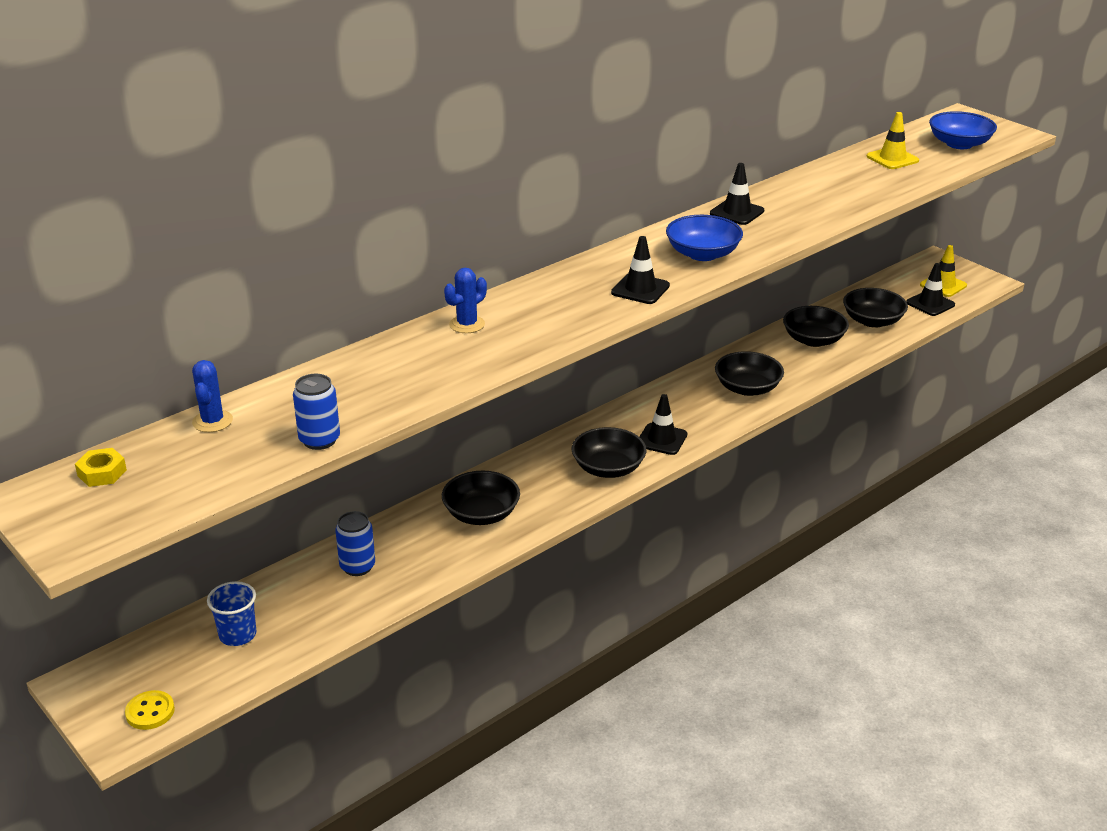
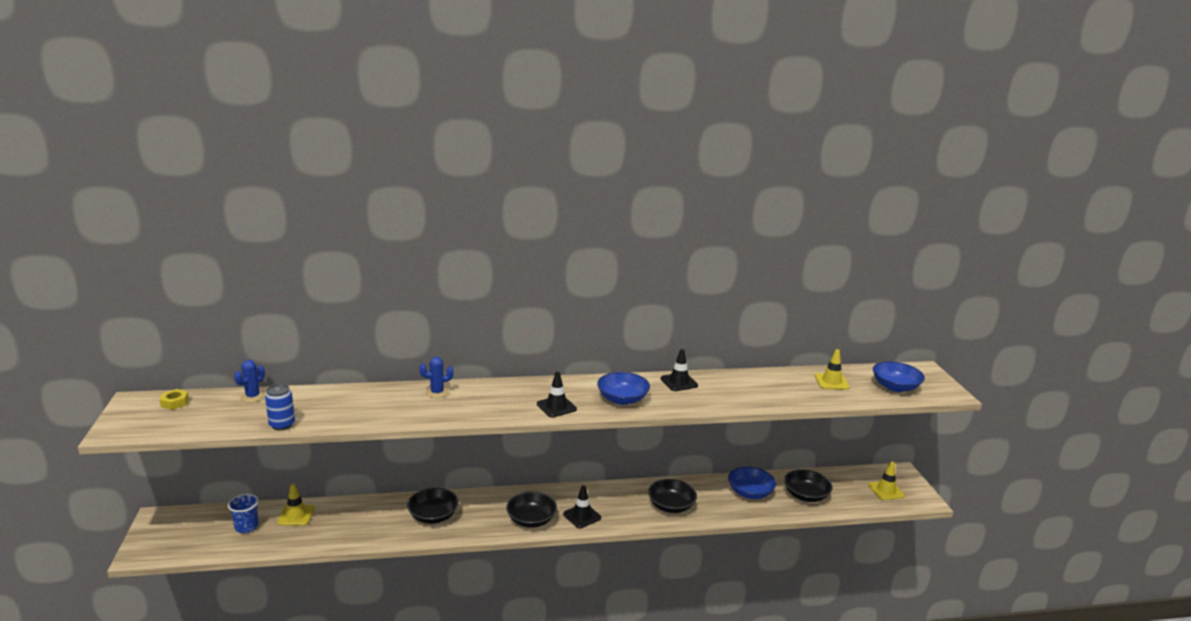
camera: 30 degrees right, 10 degrees down
yellow button [125,690,175,730] -> none
blue can [335,511,375,576] -> none
black bowl [783,306,849,347] -> blue bowl [728,466,776,499]
black traffic cone [906,263,955,316] -> none
none -> yellow traffic cone [277,484,315,526]

